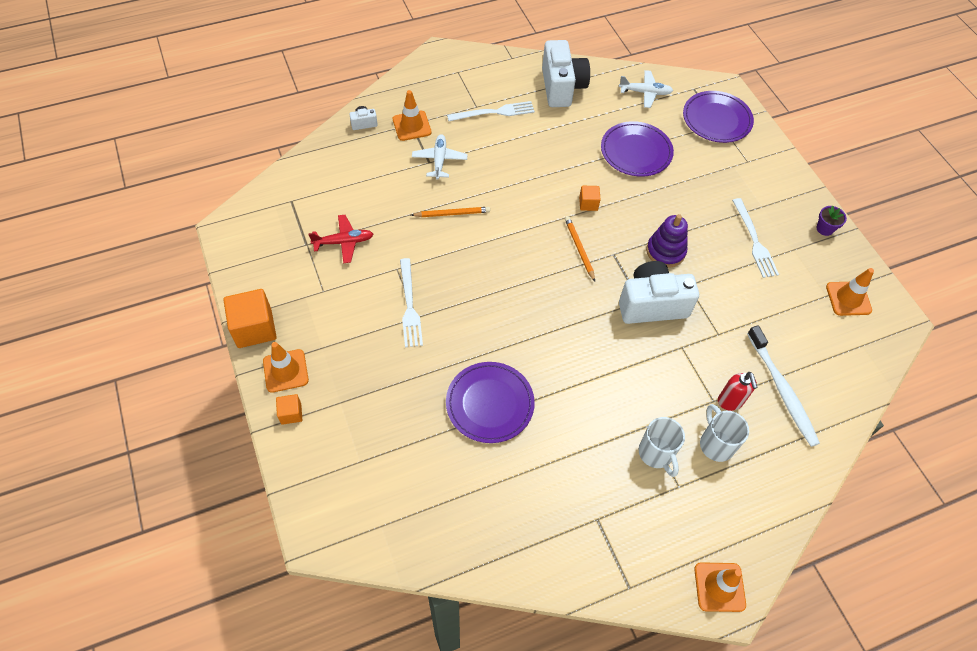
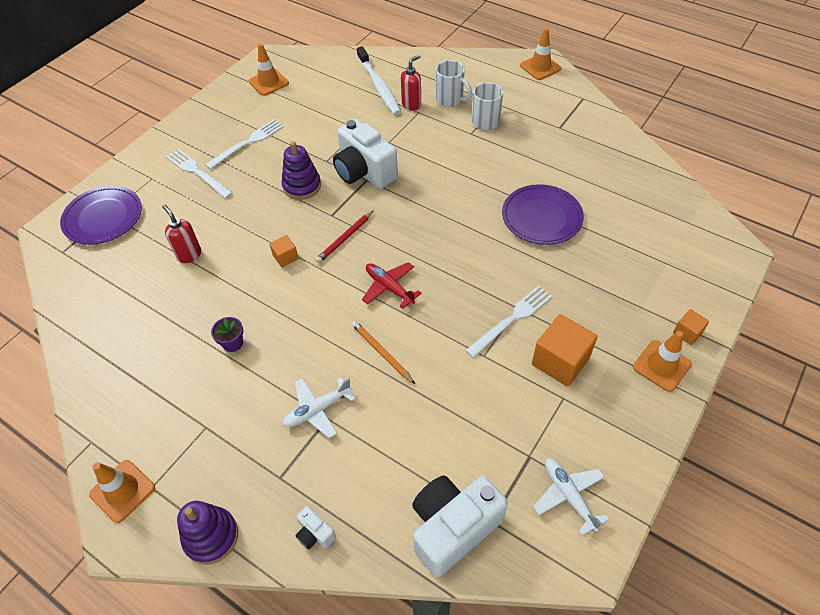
camera: 120 degrees left, 5 degrees down
orange cube [223,289,277,348] -> orange cube moved to [532,314,598,387]
red plane [309,215,373,263] -> red plane moved to [362,262,422,309]
orange traffic cone [393,90,432,141] -> orange traffic cone moved to [89,460,155,523]
white fork [447,101,535,121] -> white fork moved to [166,149,233,198]
white camera [542,40,590,107] -> white camera moved to [412,475,508,577]
orange pencil [565,216,595,282] -> red pencil [315,210,374,263]
purple plate [601,121,674,177] -> red soap dispenser [162,205,201,263]
white plane [619,70,673,108] -> white plane moved to [533,458,609,536]
white mug [700,404,749,462] -> white mug turned 90 degrees counterclockwise [436,60,472,107]
white toothbrush [747,326,820,447] -> white toothbrush turned 120 degrees clockwise [357,46,401,115]
purple flower pot [816,205,847,236] -> purple flower pot moved to [211,317,243,352]
none -> purple stacking toy [177,501,238,565]

